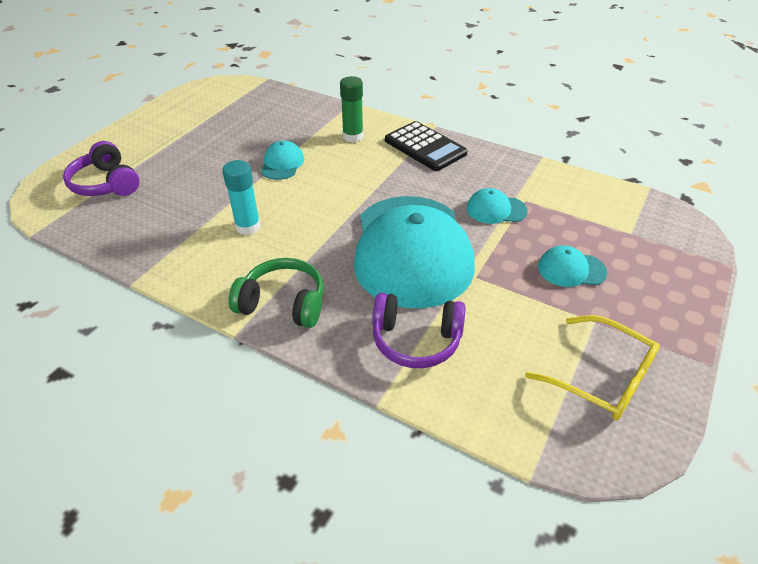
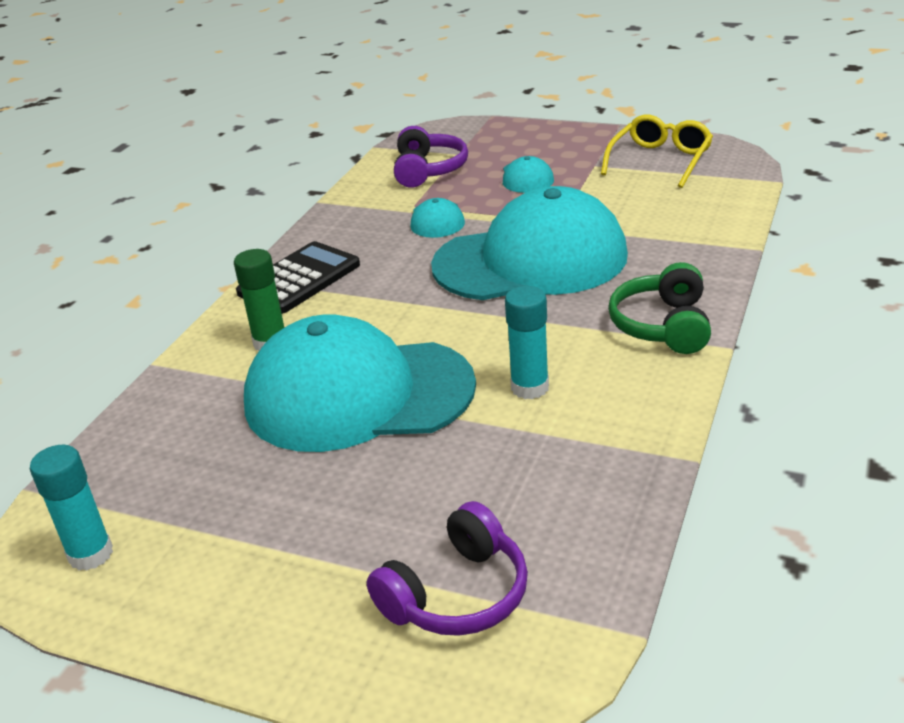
camera: 95 degrees left, 10 degrees down
turquoise cap [261,140,304,180] -> turquoise cap [244,314,476,452], size x2.47
purple headphones [372,293,466,368] -> purple headphones moved to [394,126,468,188]
none -> turquoise glue stick [30,445,113,571]

